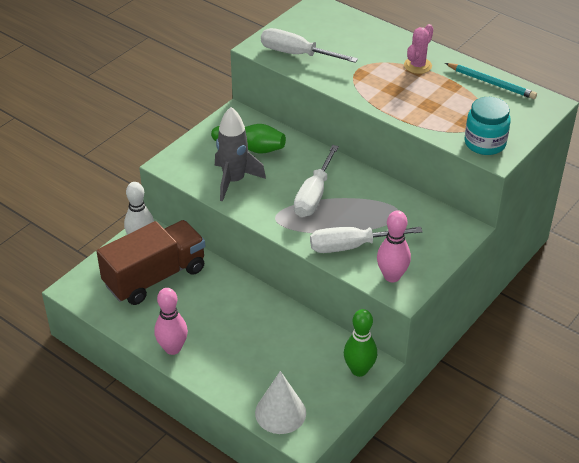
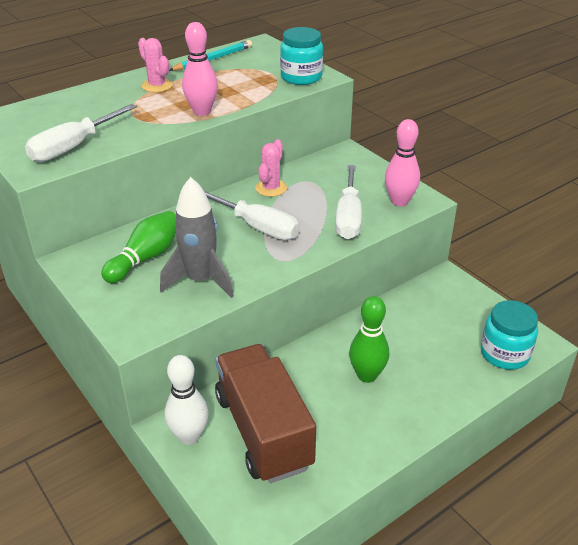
camera: 75 degrees left, 5 degrees down
pink bowling pin [154,288,188,355] -> pink bowling pin moved to [182,22,218,116]
white cone [255,371,306,434] -> turquoise jar [481,300,538,370]
green bowling pin [344,309,377,377] -> green bowling pin moved to [349,296,389,383]
none -> pink cactus [255,139,287,197]

